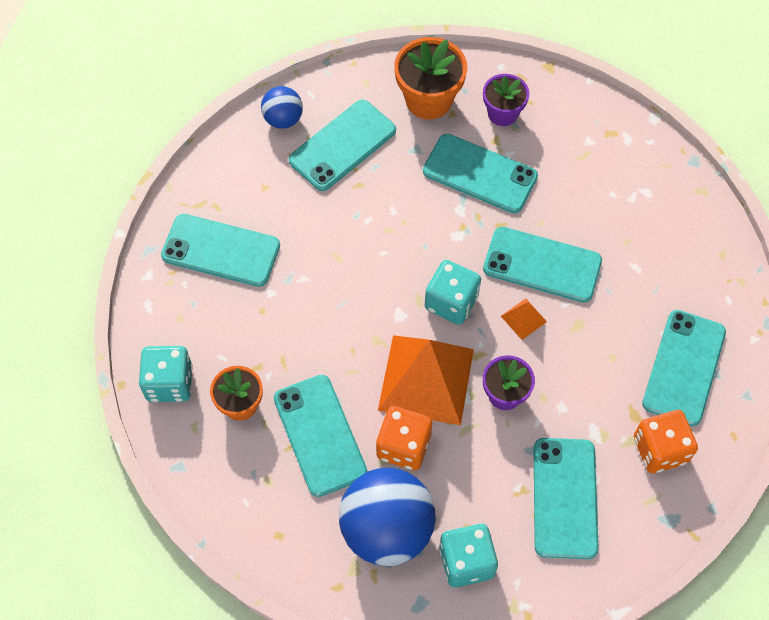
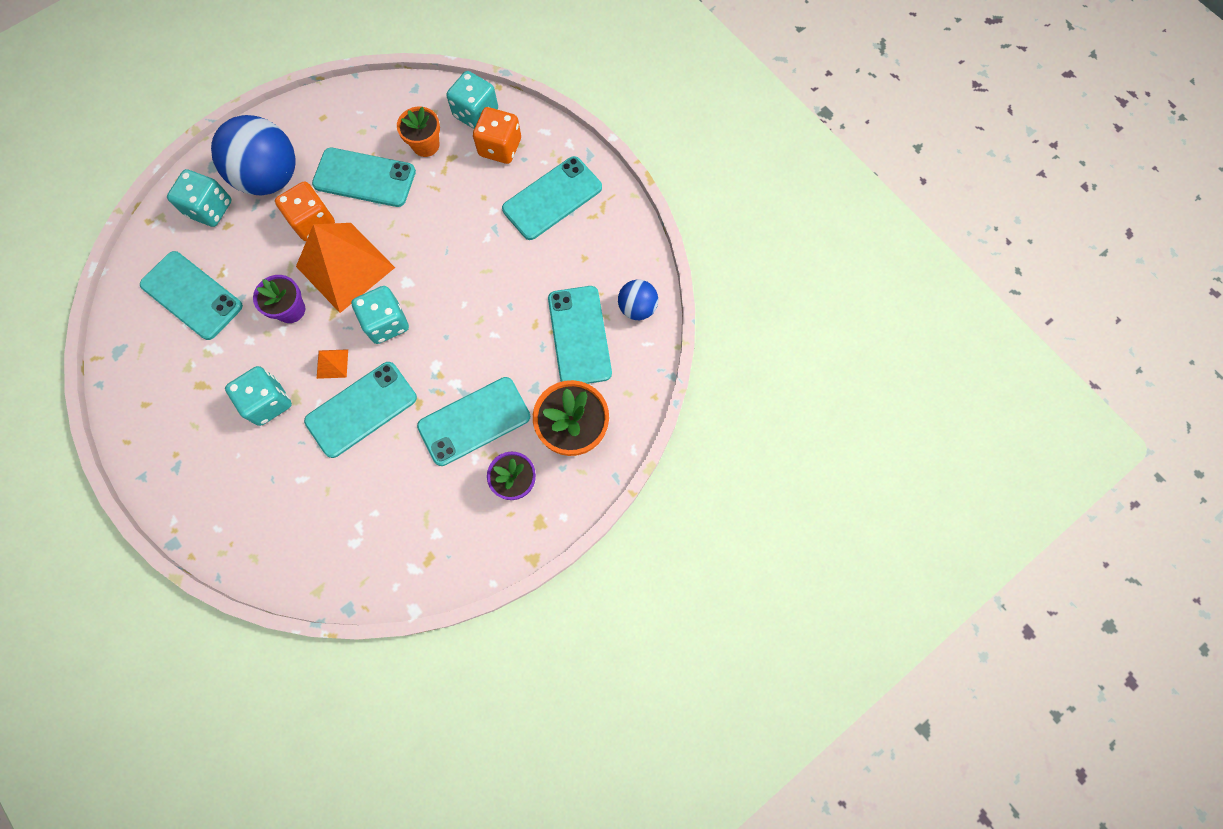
camera: 125 degrees right, 10 degrees up
orange dice [634,410,698,473] -> orange dice moved to [473,107,521,164]
turquoise phone [642,310,726,426] -> none
none -> turquoise dice [225,366,292,426]

